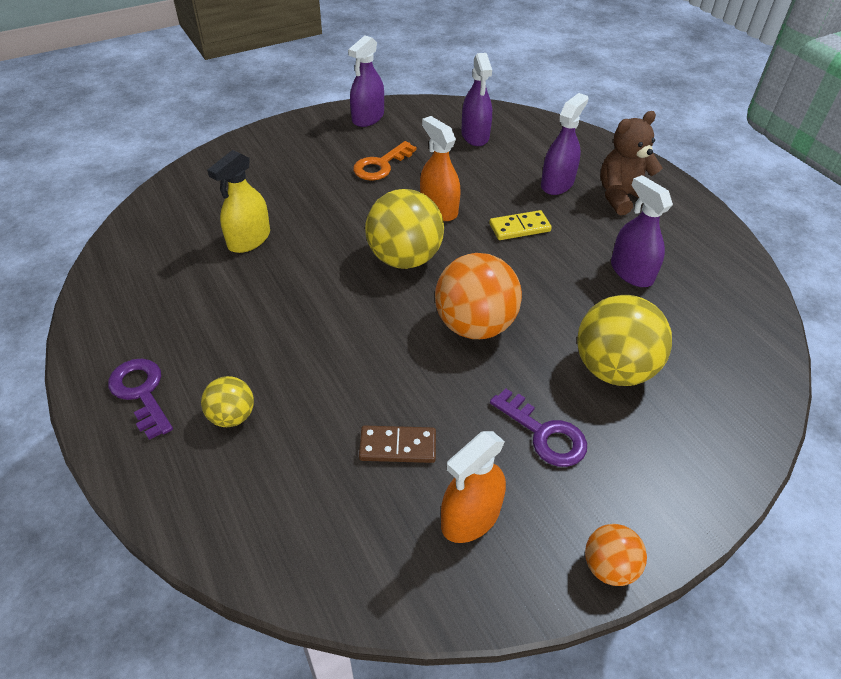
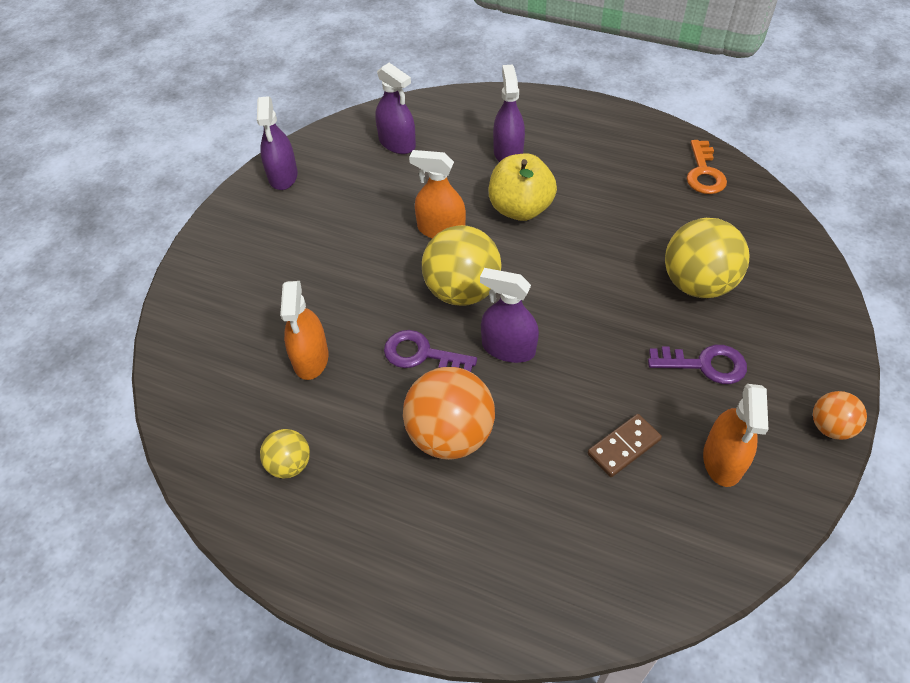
camera: 35 degrees left, 5 degrees up
purple key [108,359,173,440] -> purple key moved to [384,330,477,372]
yellow ball [201,376,254,427] -> yellow ball moved to [260,429,310,478]
yellow spray bottle [207,150,270,253] -> orange spray bottle [280,281,329,380]
orange key [353,141,417,181] -> orange key moved to [687,140,727,194]
orange ball [435,253,522,339] -> orange ball moved to [403,367,495,460]
yellow domino [489,210,552,240] -> yellow apple [489,153,557,221]
brown teddy bear [600,111,662,216] -> none
purple spray bottle [611,175,673,287] -> purple spray bottle moved to [480,268,539,363]

